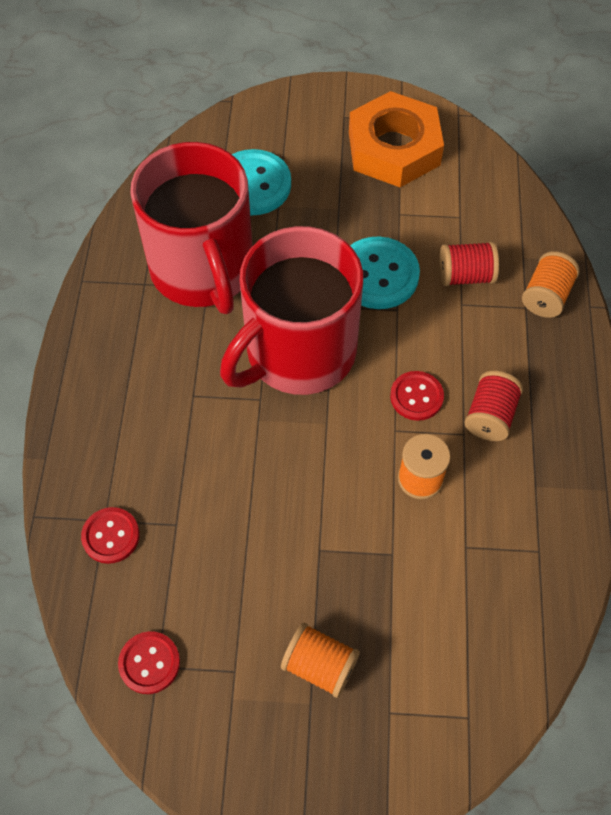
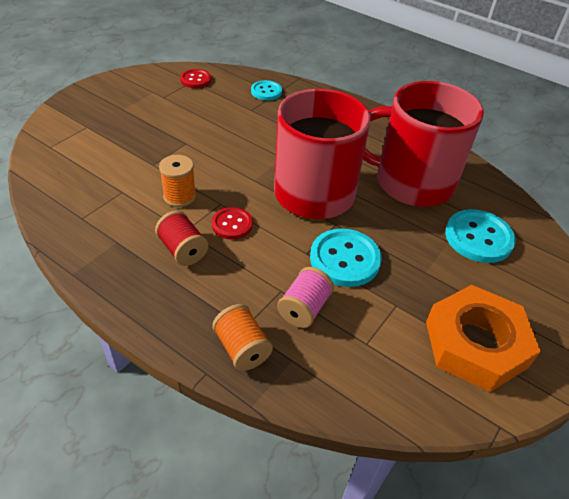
camera: 120 degrees right, 15 degrees down
red button [81,507,140,564] -> turquoise button [251,80,282,100]
orange spool [281,623,360,698] -> none
red spool [439,242,499,286] -> pink spool [277,267,334,328]

